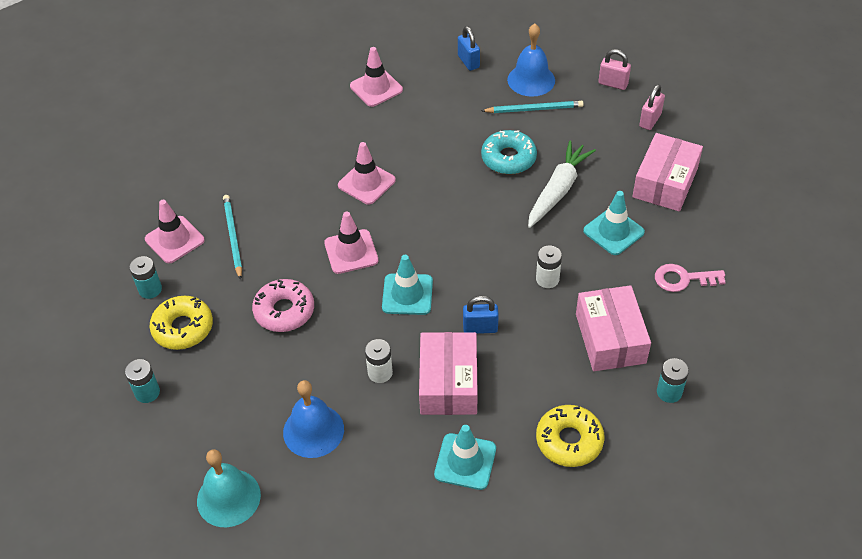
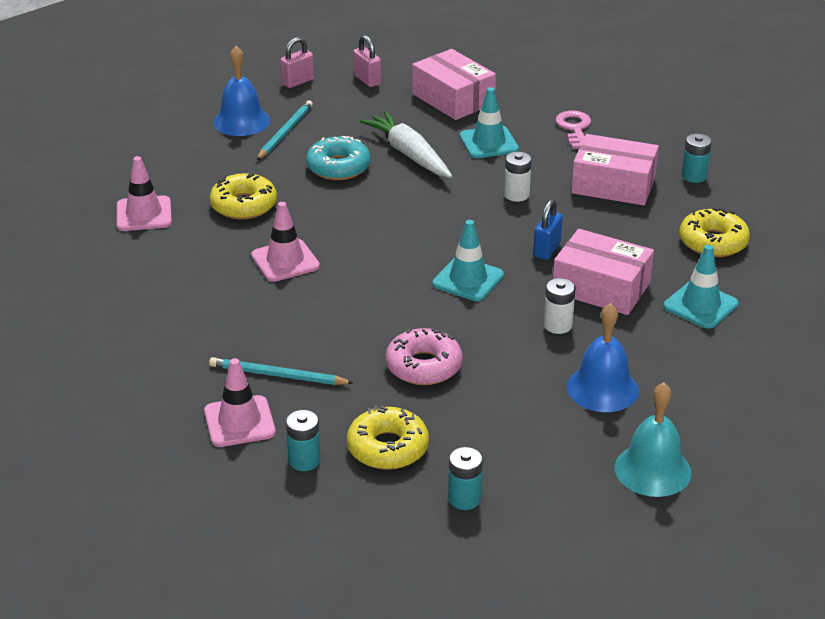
camera: 65 degrees left, 15 degrees down
pink traffic cone [324,212,378,274] -> none
blue padlock [458,26,480,71] -> none
pink key [655,264,726,292] -> pink key turned 150 degrees clockwise [556,111,591,149]
none -> yellow donut [210,173,277,220]

